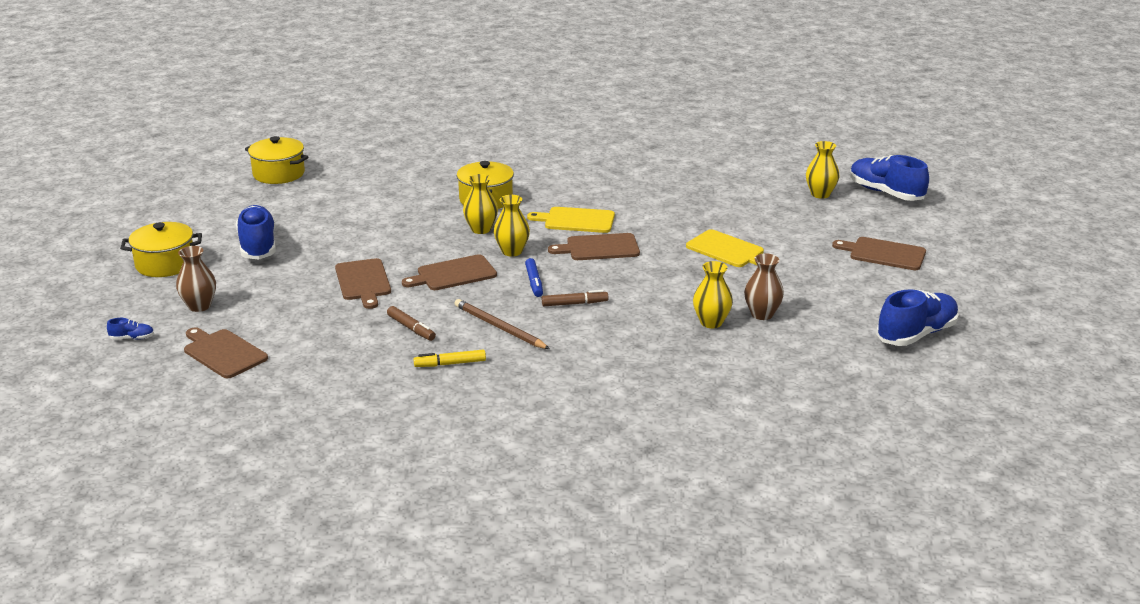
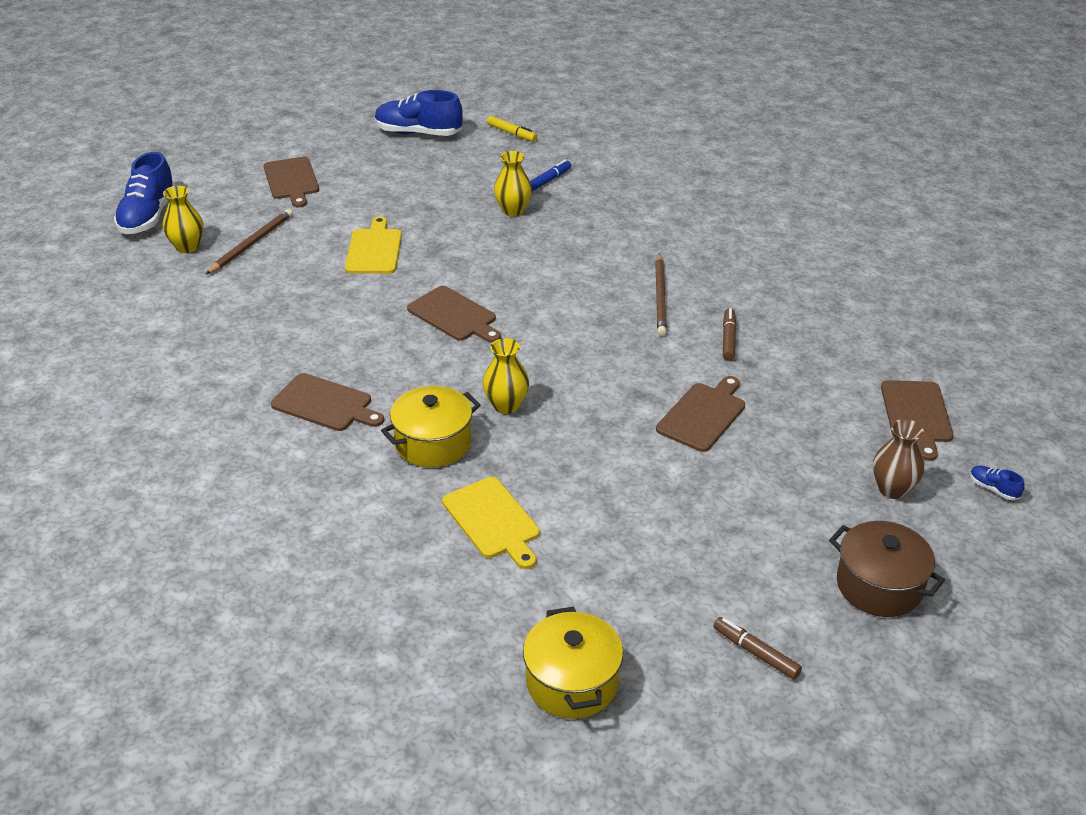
camera: 130 degrees left, 10 degrees up
yellow pot [120,222,202,277] -> brown pot [829,521,945,617]
blue shoe [236,205,276,259] -> none
brown cutting board [402,254,497,290] -> brown cutting board moved to [271,373,384,431]
yellow marker [414,349,486,367] -> yellow marker moved to [487,115,537,142]
yellow vase [494,195,530,257] -> none
blue marker [525,258,543,297] -> blue marker moved to [530,160,571,191]
yellow cutting board [527,207,615,233] -> yellow cutting board moved to [442,477,540,569]
brown marker [542,290,609,306] -> brown marker moved to [713,617,802,680]
brown vase [744,253,784,320] -> none
none -> brown pencil [205,209,293,275]

